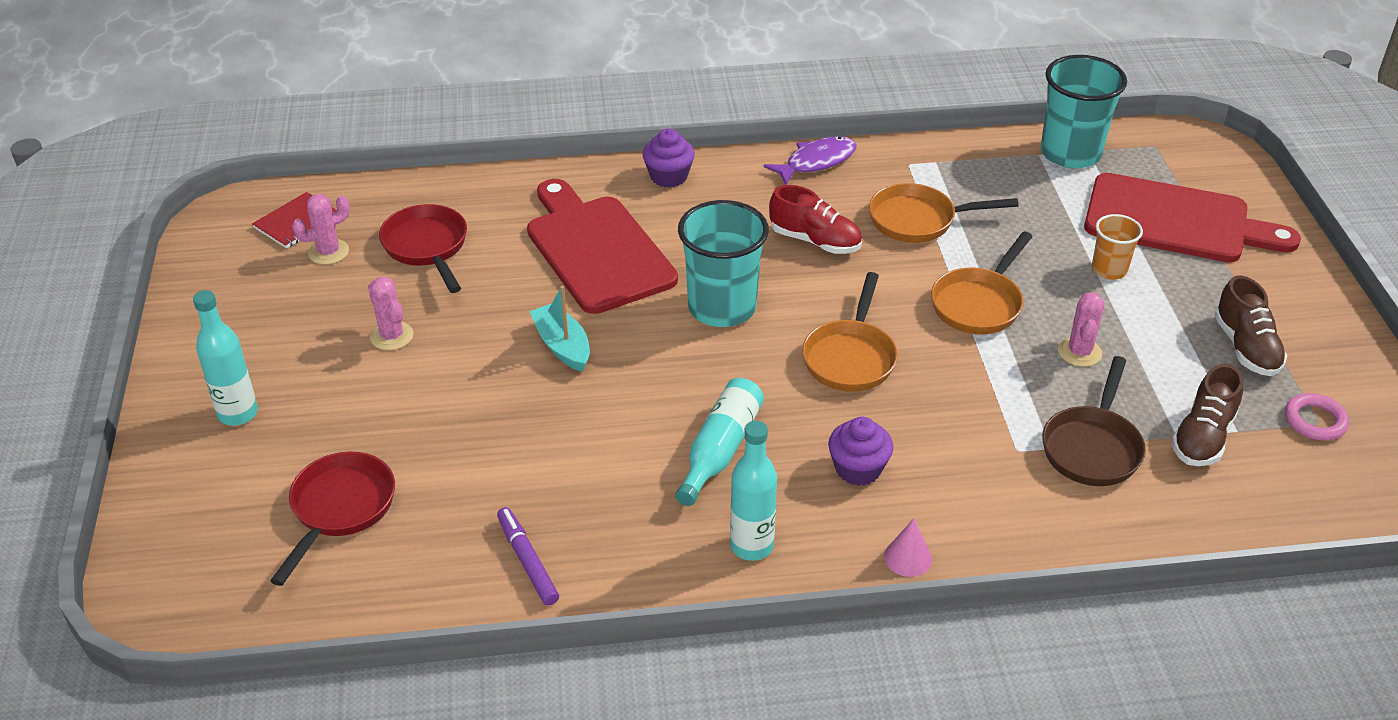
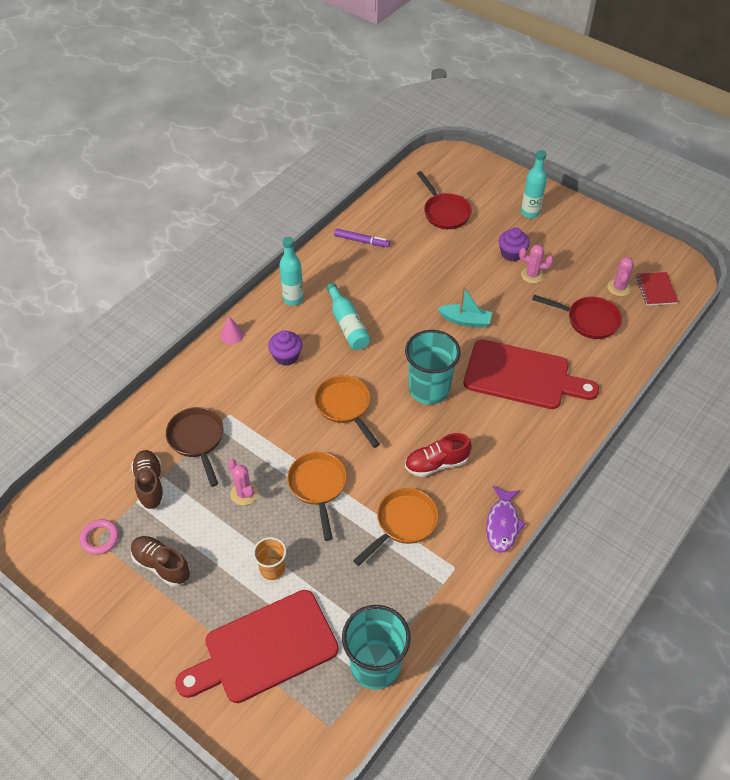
camera: 135 degrees right, 10 degrees up
purple cupcake [642,129,695,188] -> purple cupcake moved to [499,227,530,262]

